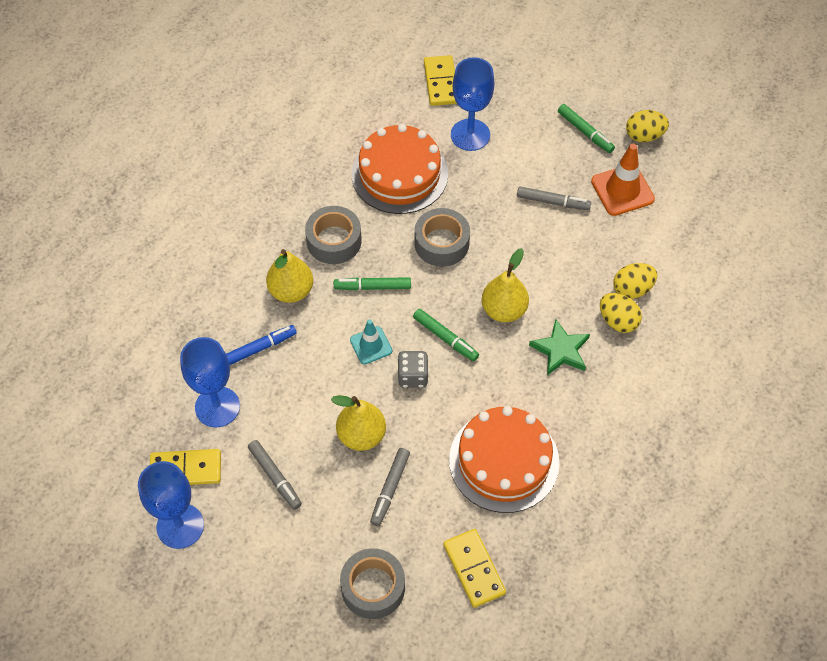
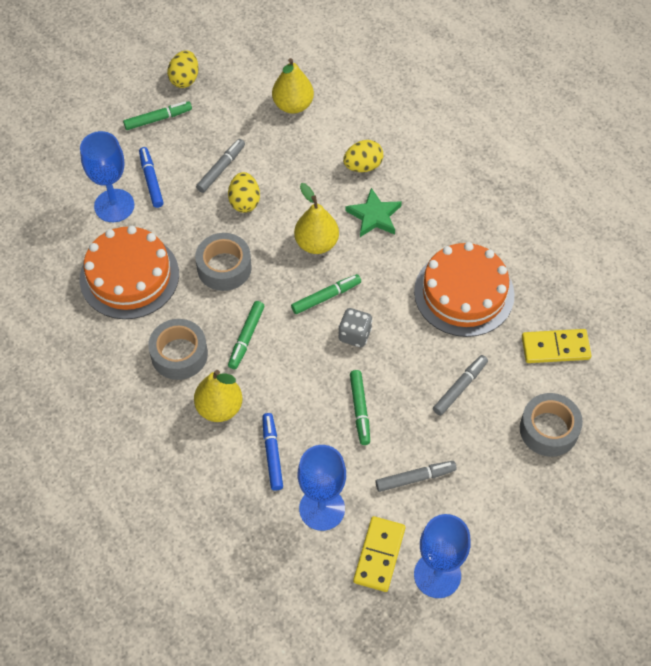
camera: 70 degrees left, 0 degrees up
yellow pear [331,395,386,451] -> yellow pear moved to [272,58,314,114]
turquoise traffic cone [350,319,392,364] -> none
grey marker [370,448,410,526] -> grey marker turned 90 degrees counterclockwise [433,355,488,416]
yellow domino [424,55,457,106] -> none
orange traffic cone [591,144,655,216] -> none
yellow egg [613,263,657,299] -> yellow egg moved to [228,172,260,213]
none -> blue marker [139,147,164,208]
none -> green marker [350,370,370,445]

